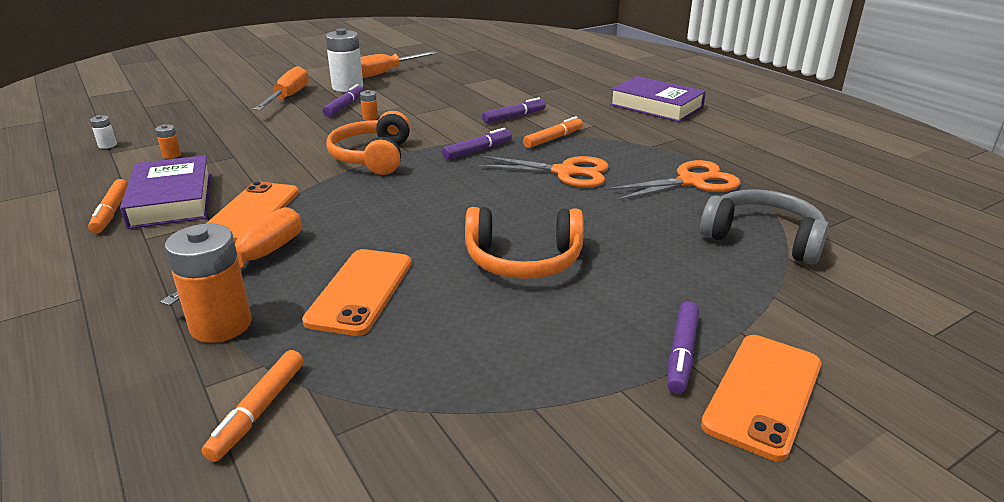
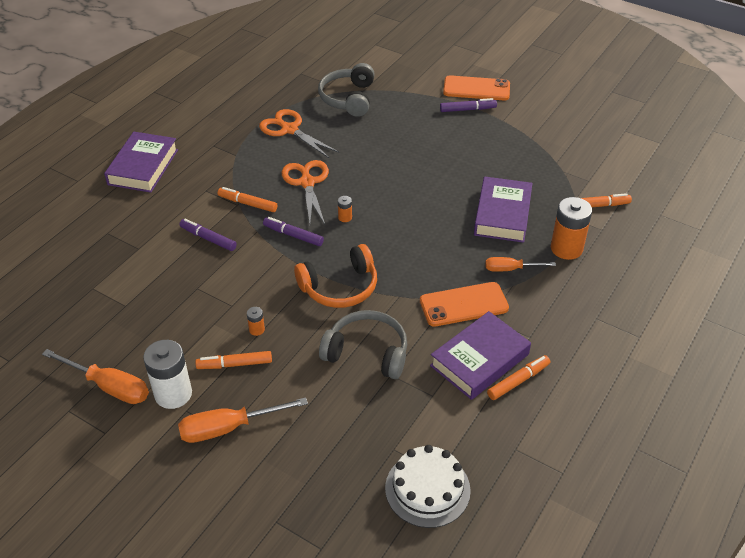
camera: 115 degrees left, 15 degrees up
white battery [90,115,117,149] -> white cake [385,445,471,528]
orange battery [155,124,181,159] -> orange battery moved to [338,196,352,222]
orange screwdriver [160,207,301,306] -> orange screwdriver [485,257,556,272], size x0.63
orange phone [302,249,411,336] -> purple book [474,177,533,243]
purple marker [323,84,364,117] -> orange marker [195,351,272,369]
orange headphones [465,207,584,279] -> none
none -> grey headphones [319,310,407,379]

